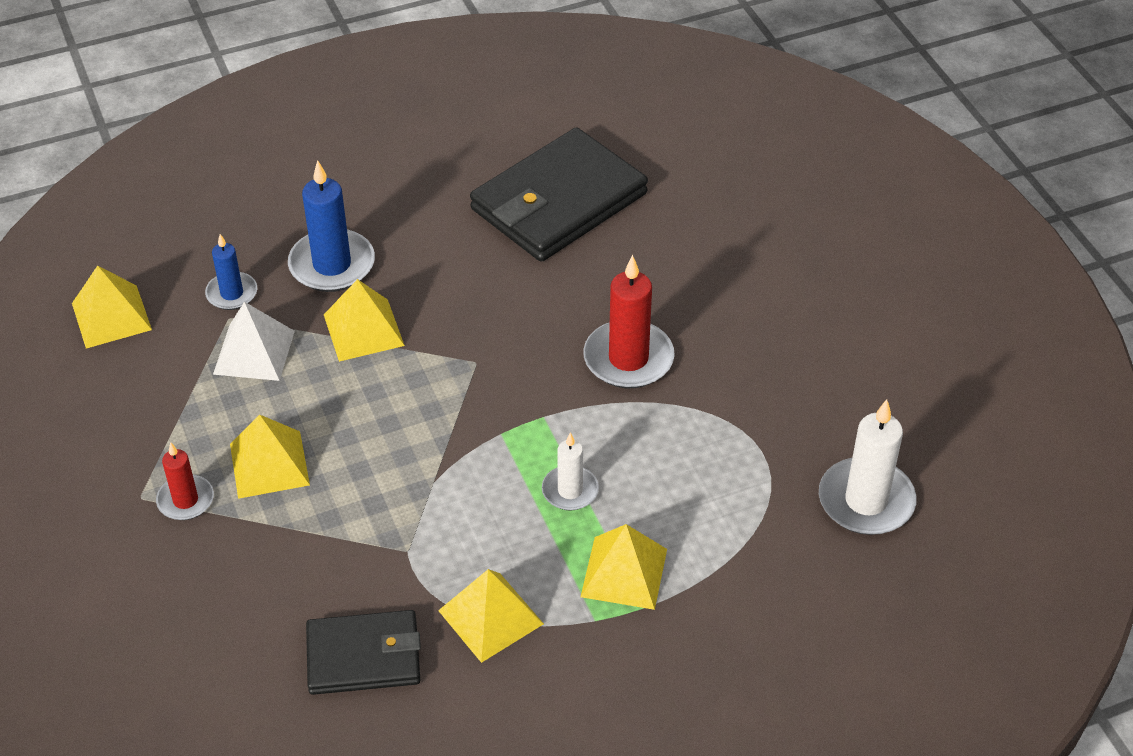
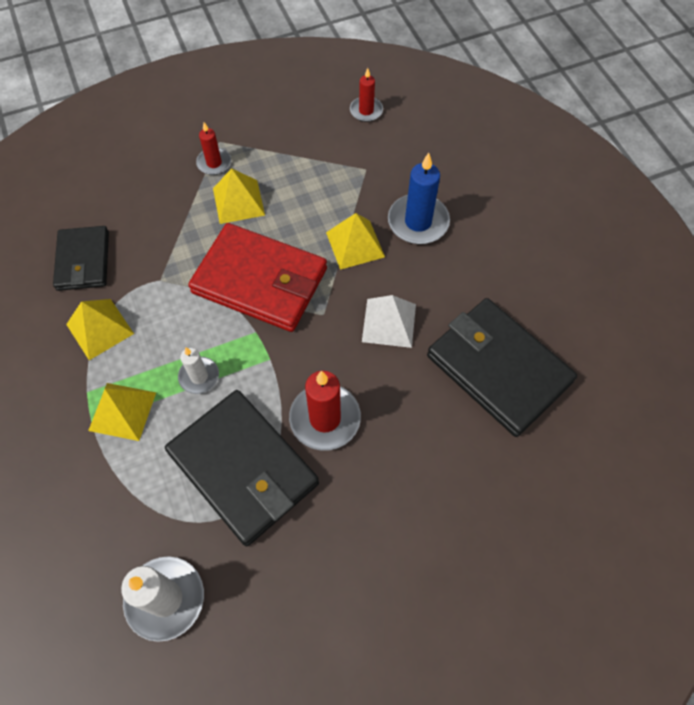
camera: 90 degrees right, 15 degrees up
yellow pyramid [72,265,152,349] -> red candle [350,68,383,122]
blue candle [205,234,257,310] -> none
white pyramid [213,302,295,381] -> white pyramid moved to [362,295,416,348]
none -> black wallet [165,390,319,546]
none -> red wallet [188,223,327,332]

